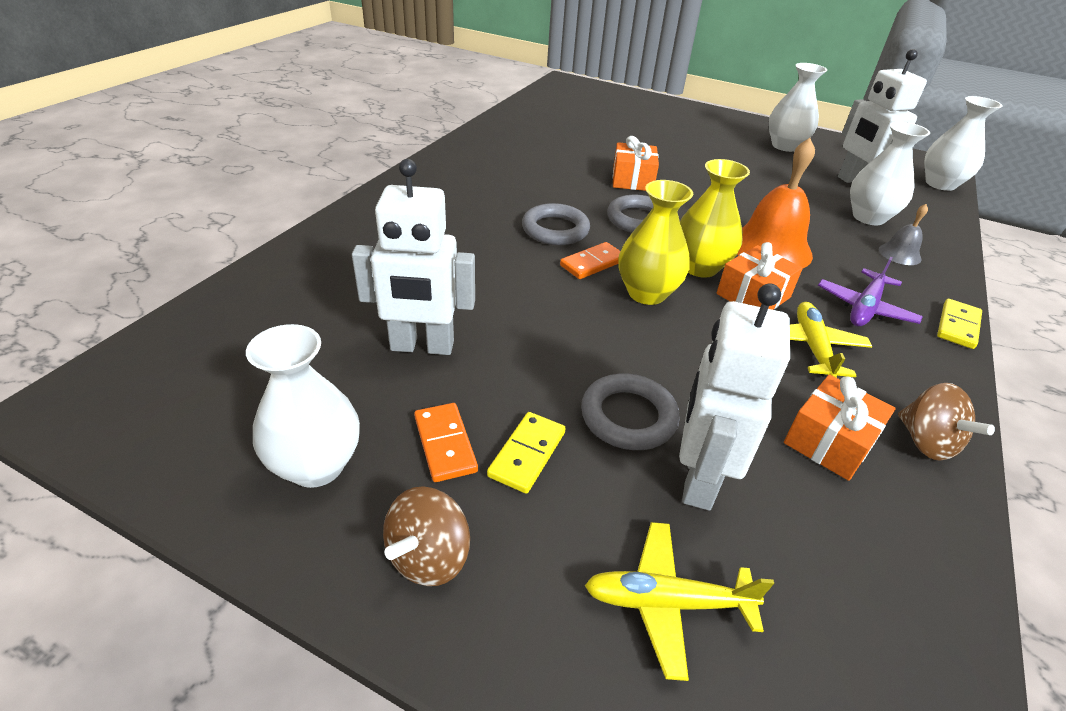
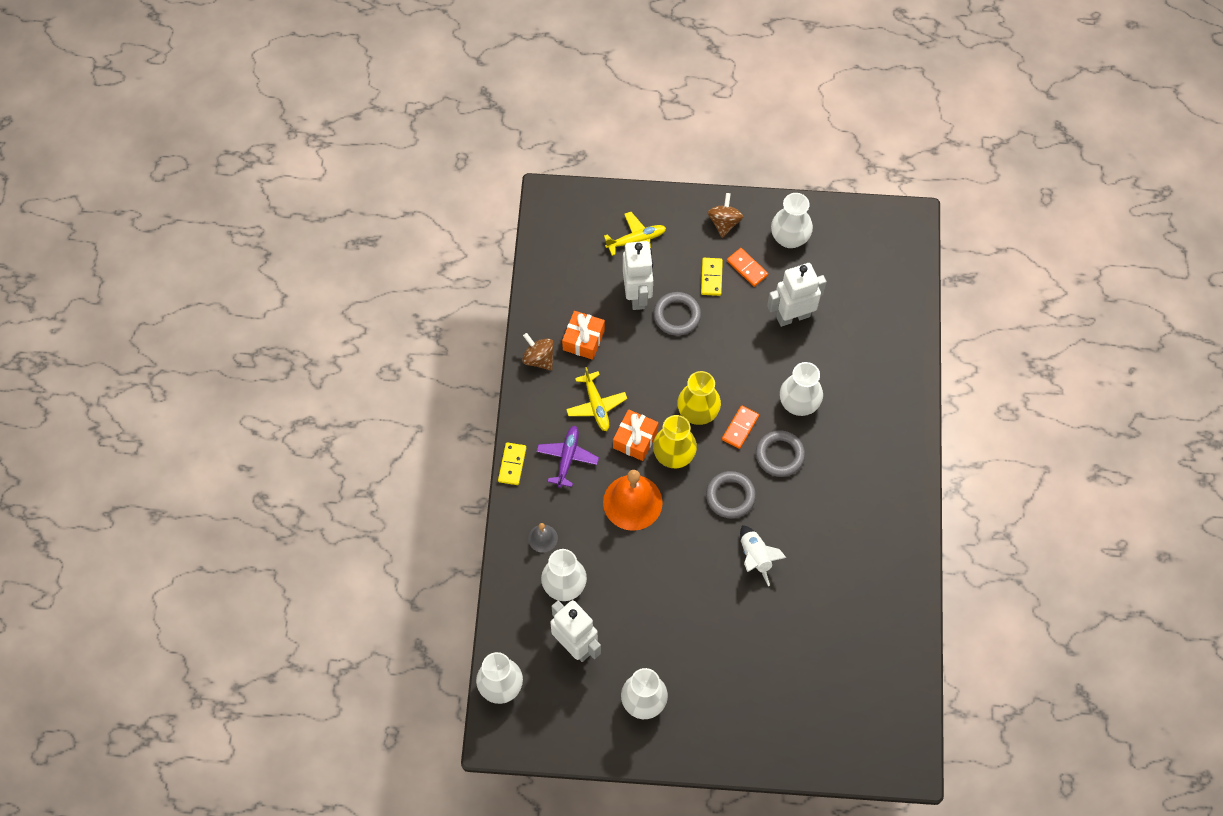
camera: 160 degrees right, 25 degrees up
orange gift [612,136,659,191] -> white rocket [740,525,786,586]
none -> white vase [780,362,823,416]

